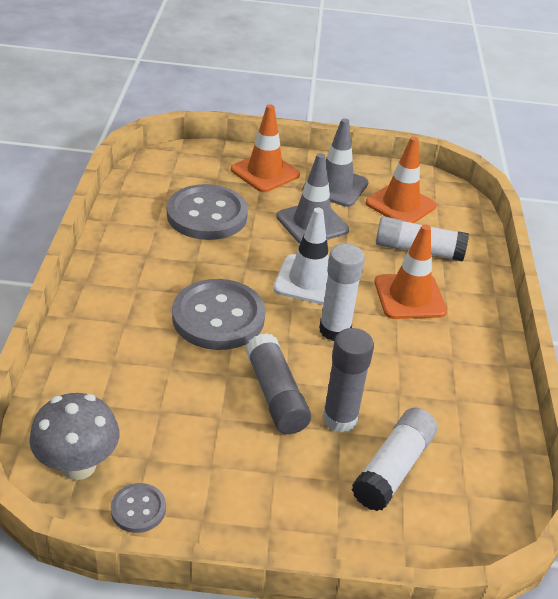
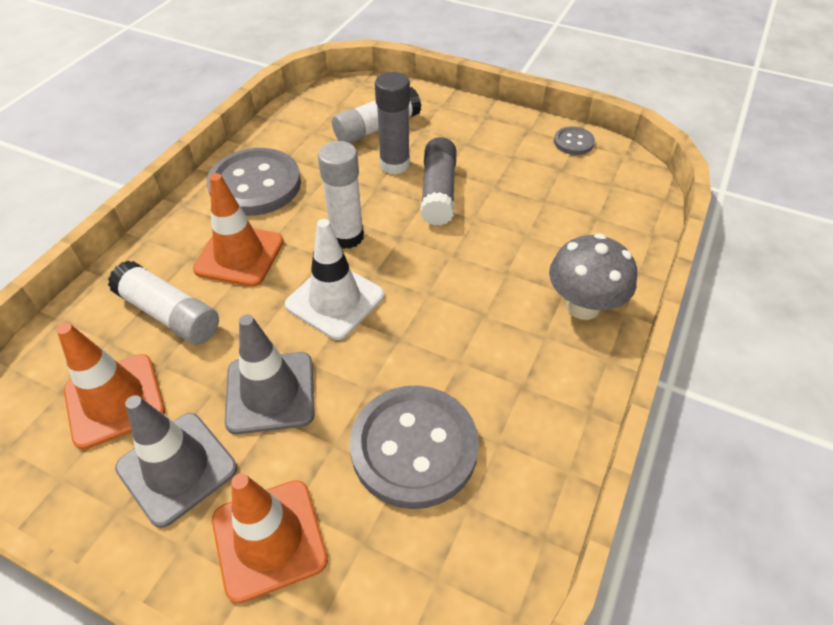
camera: 155 degrees left, 10 degrees up
grey mushroom [29,393,119,480] -> grey mushroom moved to [549,233,637,320]
grey button [172,279,266,350] -> grey button moved to [207,148,301,216]

